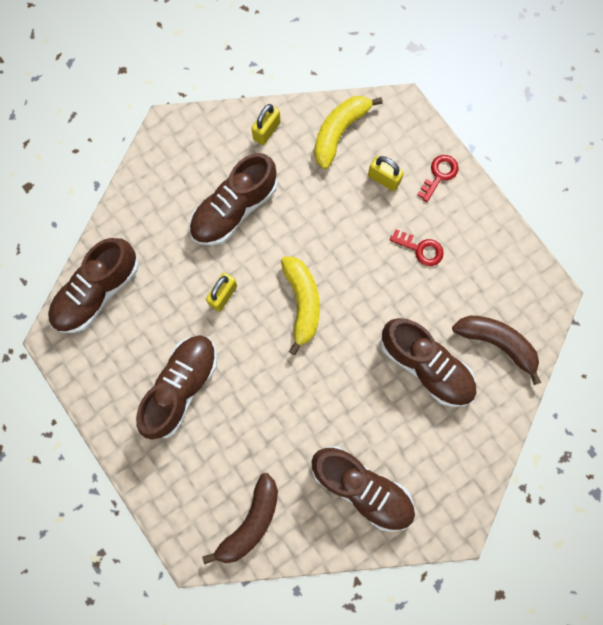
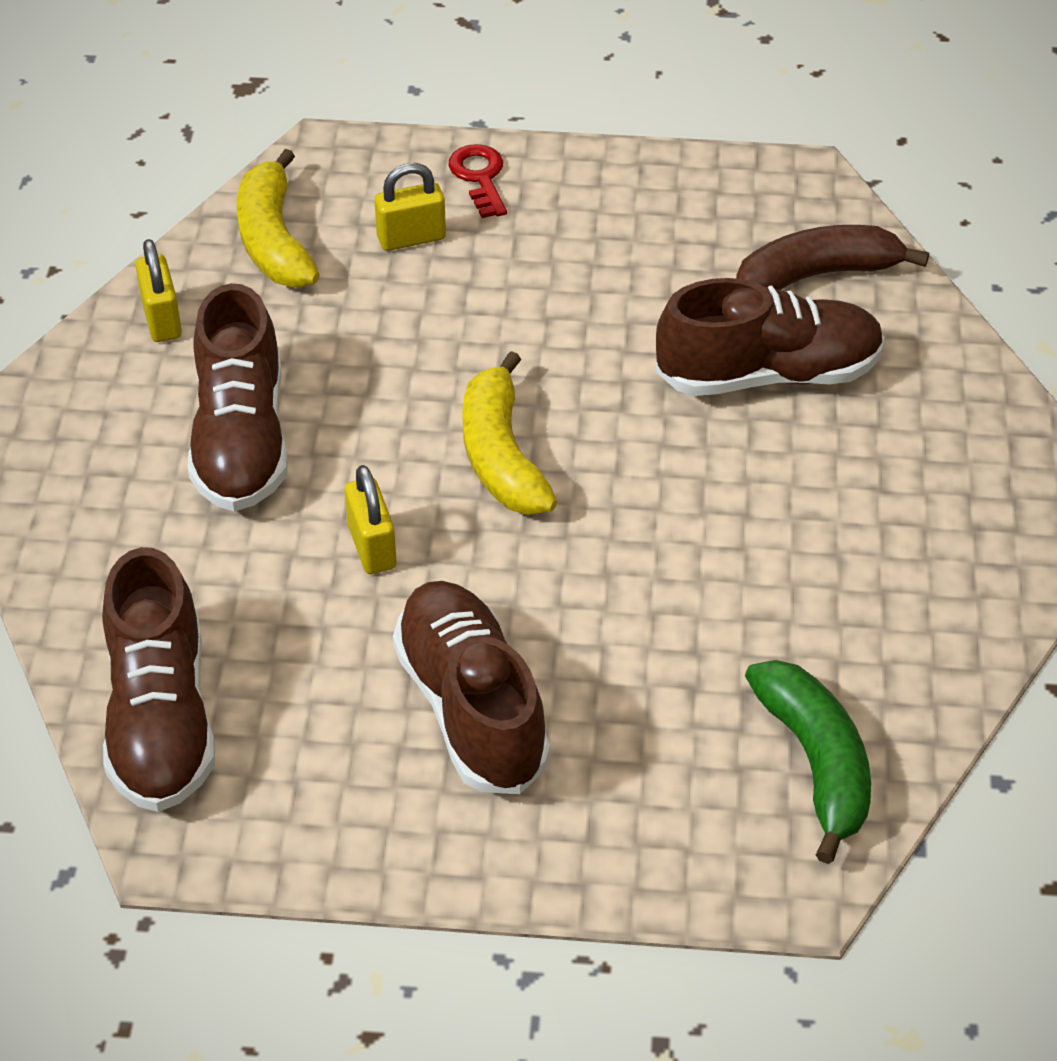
camera: 50 degrees left, 30 degrees down
brown banana [202,473,278,564] -> green banana [745,660,871,864]
yellow banana [281,257,320,355] -> yellow banana turned 135 degrees counterclockwise [462,351,557,515]
brown shoe [311,446,415,532] -> none
red key [390,229,444,266] -> none

